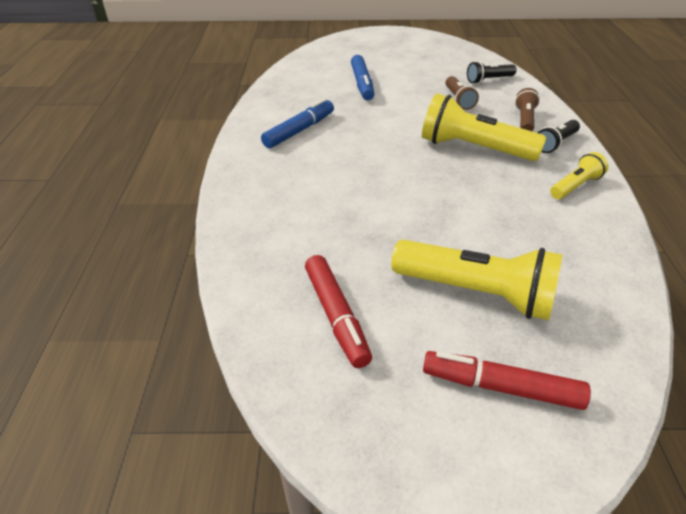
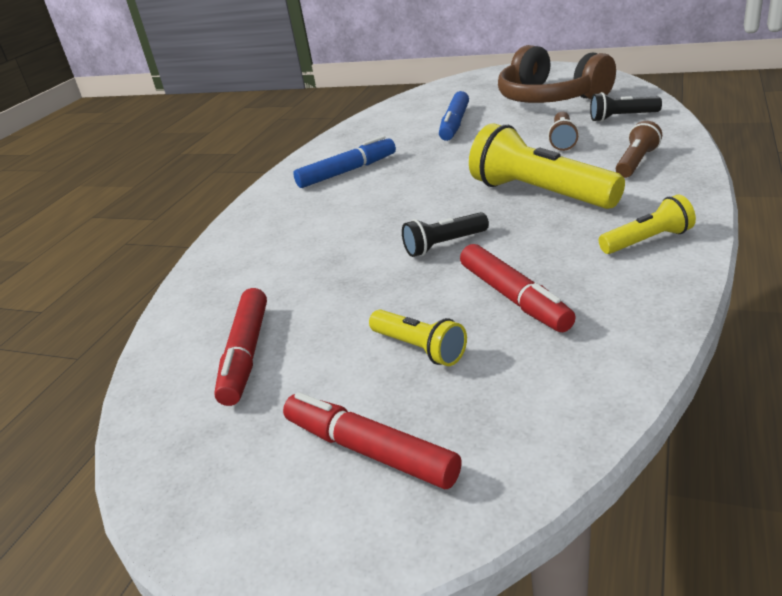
camera: 25 degrees right, 10 degrees down
yellow flashlight [391,240,562,320] -> yellow flashlight [369,310,467,366], size x0.53
black flashlight [538,120,580,153] -> black flashlight moved to [402,212,489,257]
none -> red marker [460,244,576,332]
none -> brown headphones [498,45,616,103]

